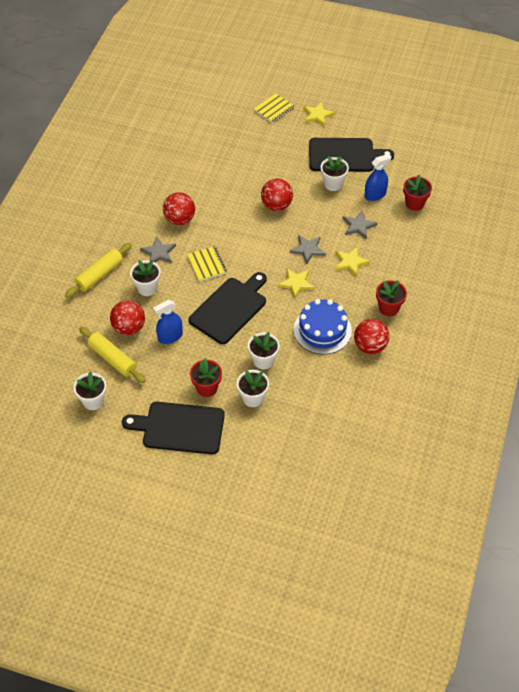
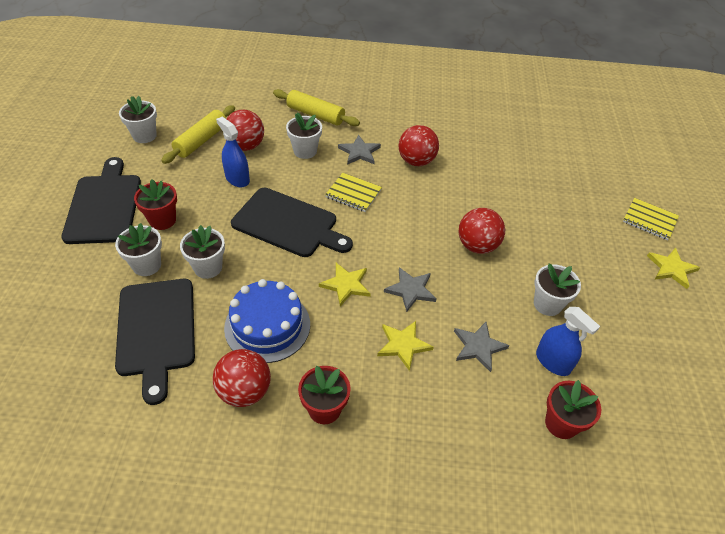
camera: 75 degrees right, 5 degrees down
yellow notebook [187,246,227,281] -> yellow notebook turned 60 degrees clockwise [325,173,382,212]
black cutting board [309,138,394,172] -> black cutting board moved to [115,279,195,405]

